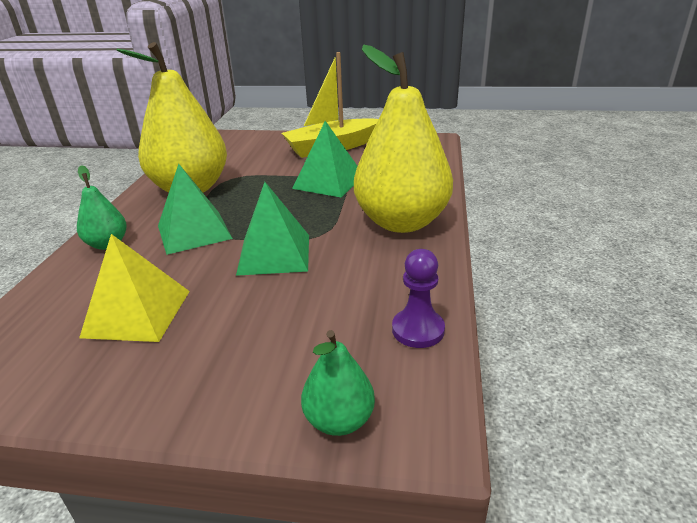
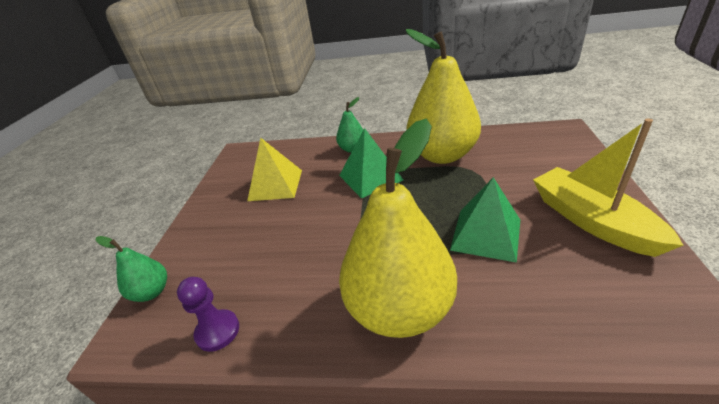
camera: 90 degrees right, 5 degrees up
green pyramid [236,182,309,276] -> none

